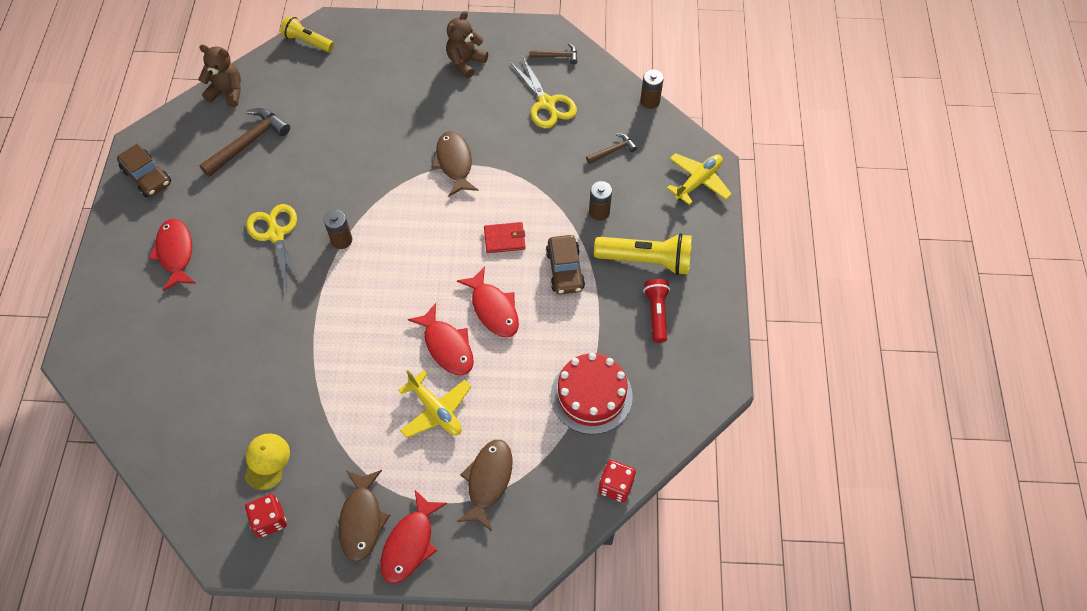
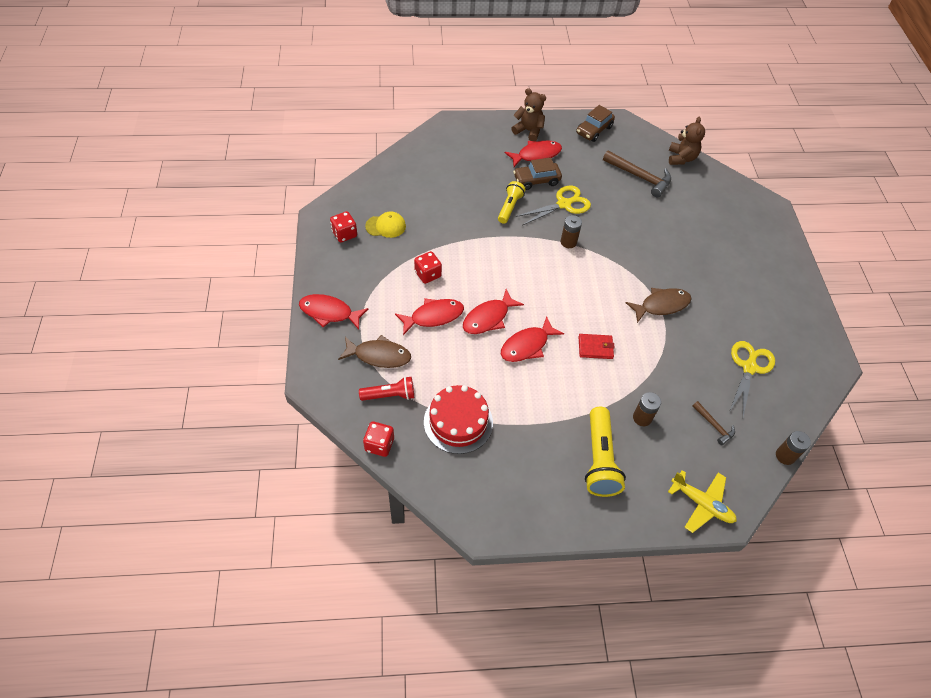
camera: 80 degrees right, 5 degrees down
yellow flashlight [280,15,334,52] -> yellow flashlight moved to [498,181,526,224]
brown fish [339,470,390,562] -> none
yellow plane [398,370,471,438] -> red fish [395,298,464,335]
brown teddy bear [446,11,488,78] -> brown teddy bear moved to [511,88,546,141]
red wallet [484,222,525,253] -> red wallet turned 75 degrees counterclockwise [579,334,615,359]
yellow scissors [510,55,577,128] -> yellow scissors turned 150 degrees clockwise [729,341,775,417]
brown hammer [529,43,577,64] -> none
brown car [546,235,585,294] -> brown car moved to [513,158,562,190]
red flashlight [643,279,670,343] -> red flashlight moved to [359,376,414,401]
none -> red dice [414,251,442,284]

